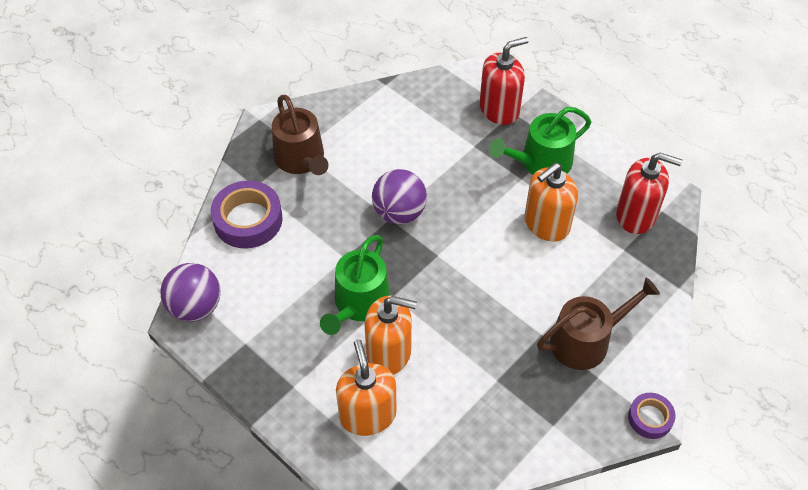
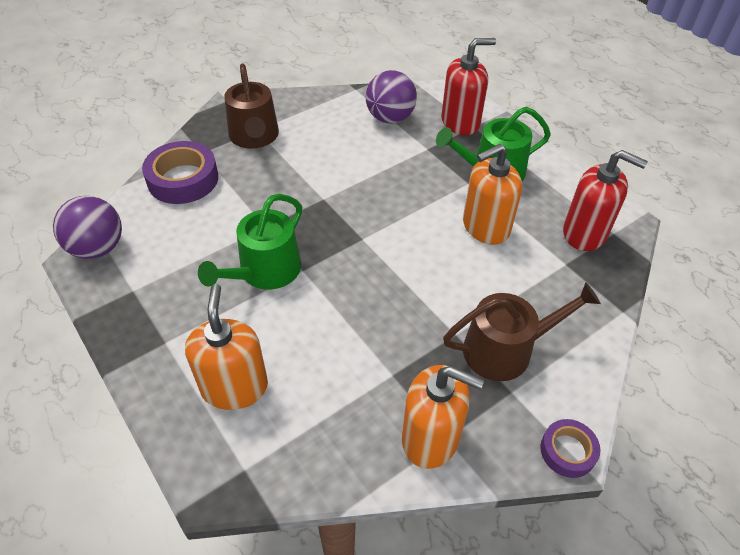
camera: 10 degrees right, 5 degrees down
orange soap dispenser [365,296,417,375] -> orange soap dispenser moved to [402,365,484,469]
purple ball [372,169,427,224] -> purple ball moved to [366,70,417,124]

